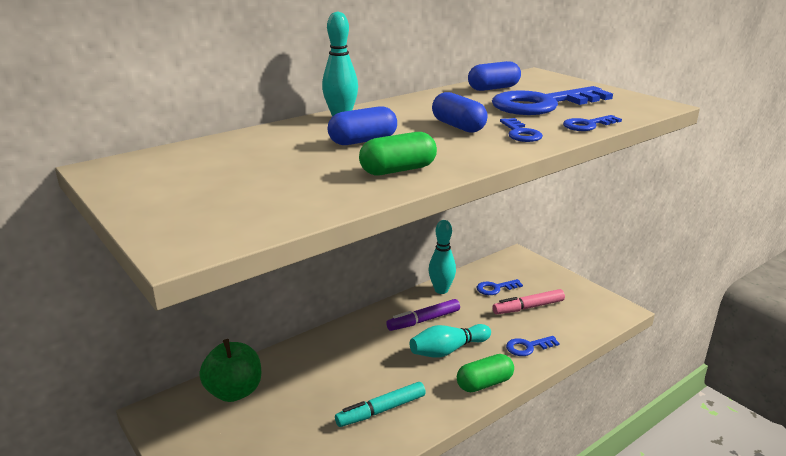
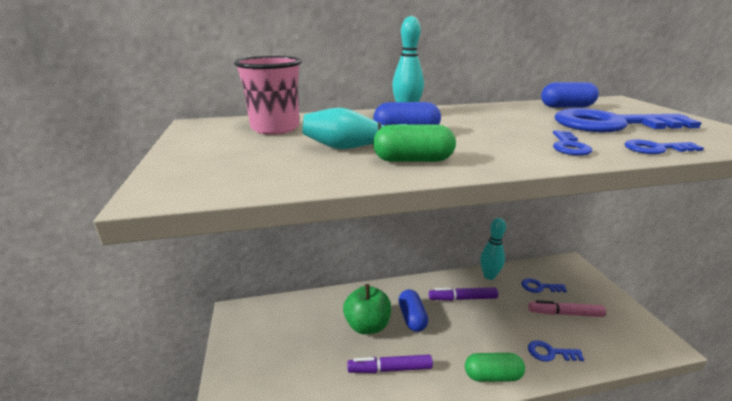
camera: 25 degrees right, 0 degrees up
green apple [199,339,261,402] -> green apple moved to [343,284,391,334]
turquoise marker [335,382,426,427] -> purple marker [347,354,433,373]
turquoise bowling pin [410,324,491,358] -> turquoise bowling pin moved to [303,108,408,149]
blue capsule [432,92,488,133] -> blue capsule moved to [398,289,428,332]
none -> pink cup [234,56,302,135]

